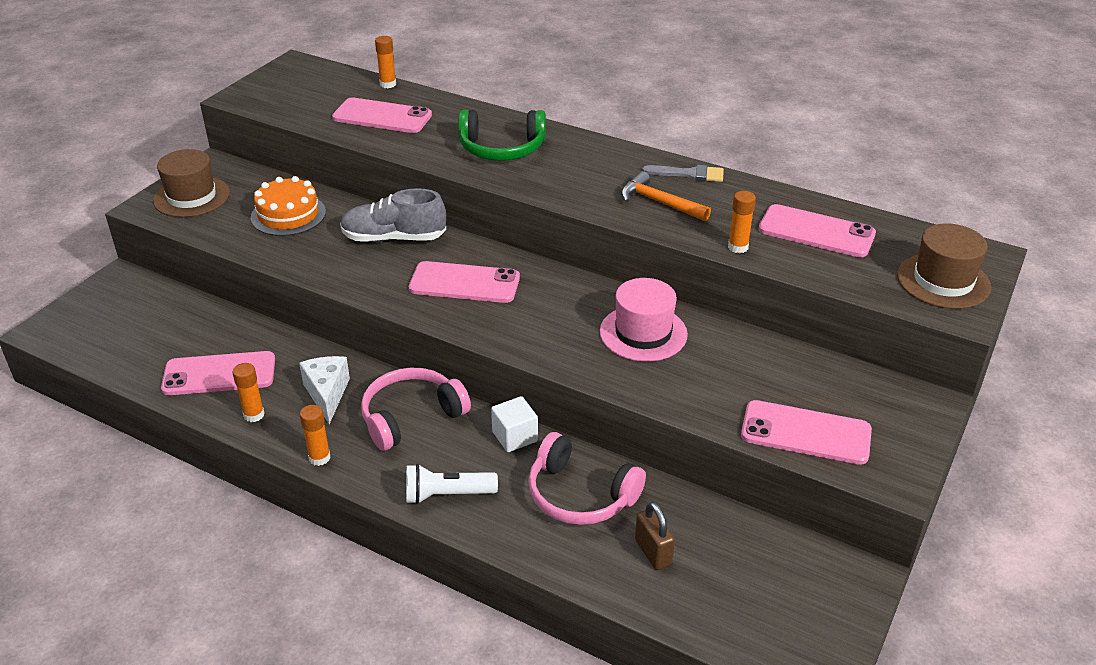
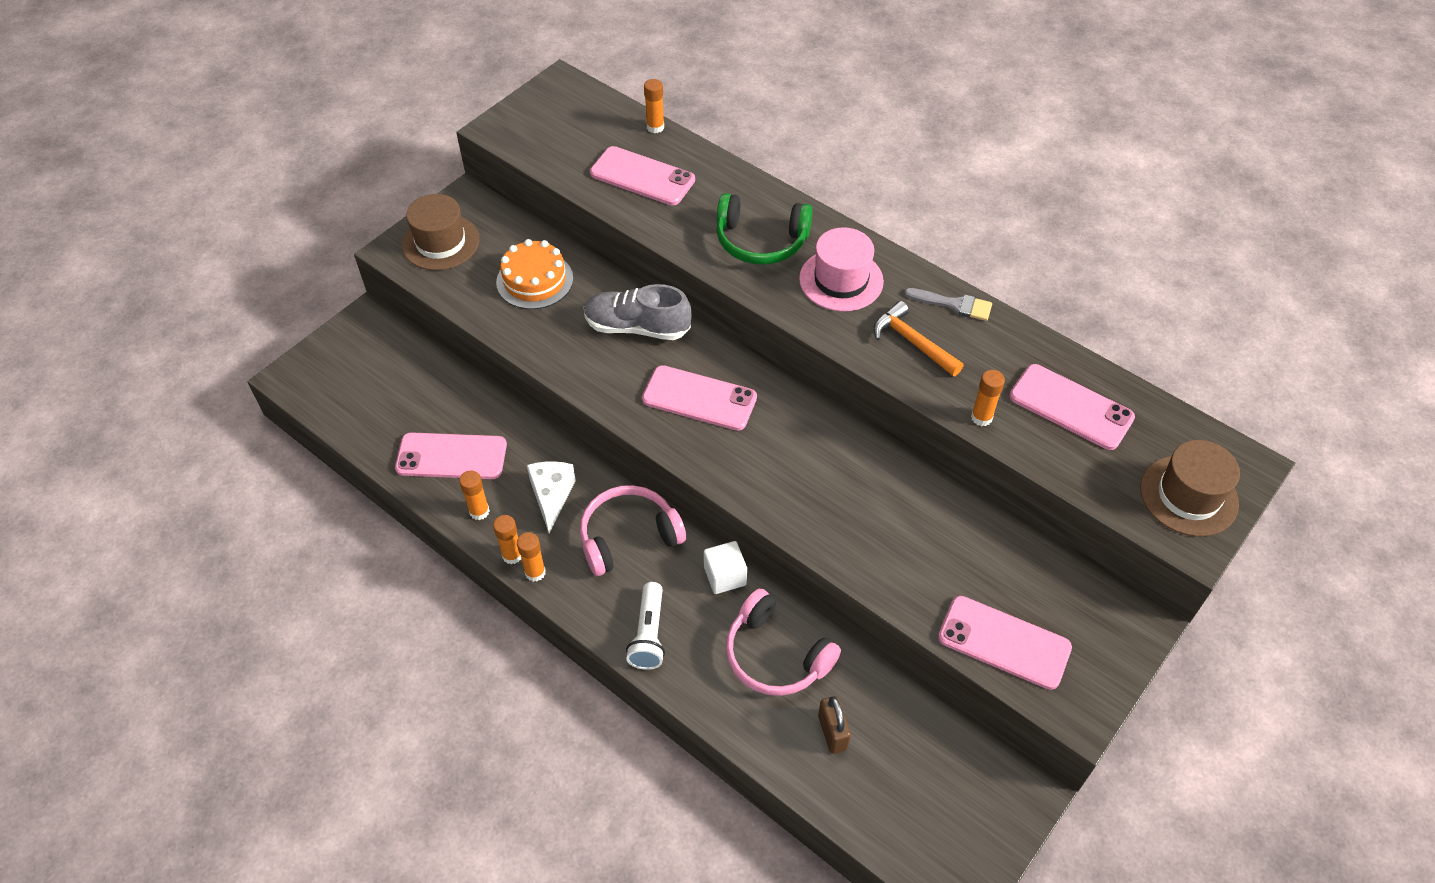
camera: 10 degrees right, 15 degrees up
white flashlight [406,464,498,504] -> white flashlight turned 90 degrees counterclockwise [626,582,665,670]
pink hat [600,278,688,362] -> pink hat moved to [799,227,884,312]
none -> orange glue stick [493,515,521,564]

